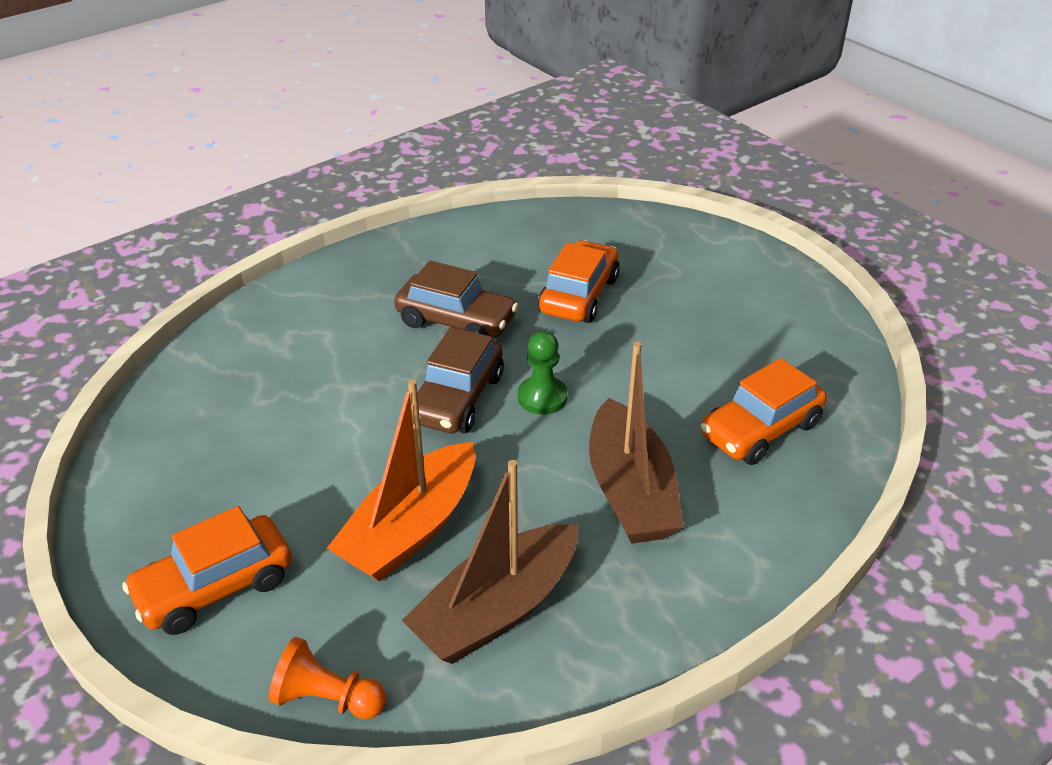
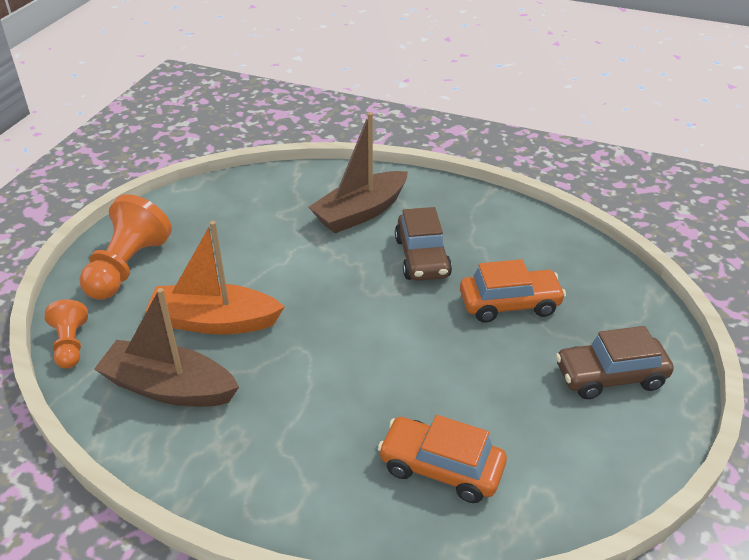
camera: 60 degrees right, 0 degrees up
orange car [122,506,292,635] -> orange pawn [79,194,172,300]
brown car [417,327,504,433] -> brown car moved to [555,326,674,399]
green pawn [518,331,568,414] -> none
brown boat [589,341,684,544] -> brown boat moved to [309,112,408,233]

